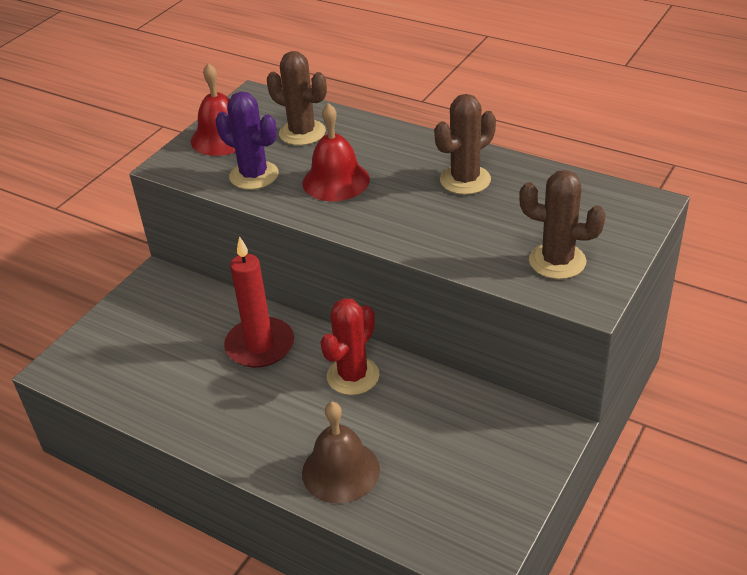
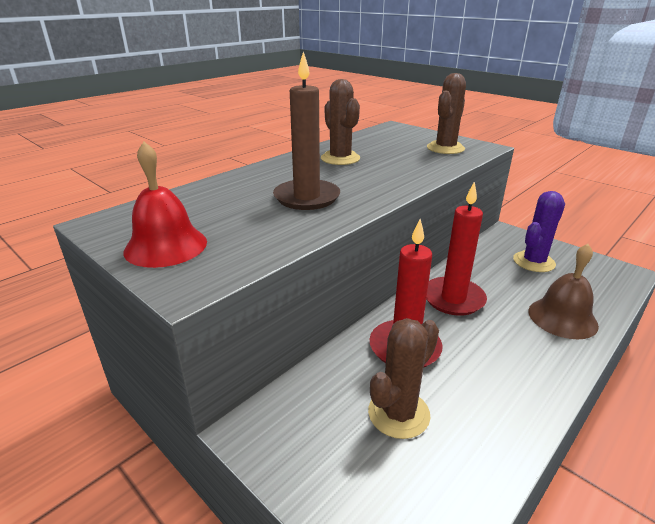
camera: 80 degrees left, 10 degrees down
purple cactus [215,92,279,190] -> purple cactus moved to [513,191,565,272]
brown cactus [267,51,327,146] -> brown cactus moved to [368,318,439,439]
red bell [302,103,370,201] -> brown candle [273,52,340,210]
red cactus [320,298,380,395] -> red candle [426,181,487,316]

